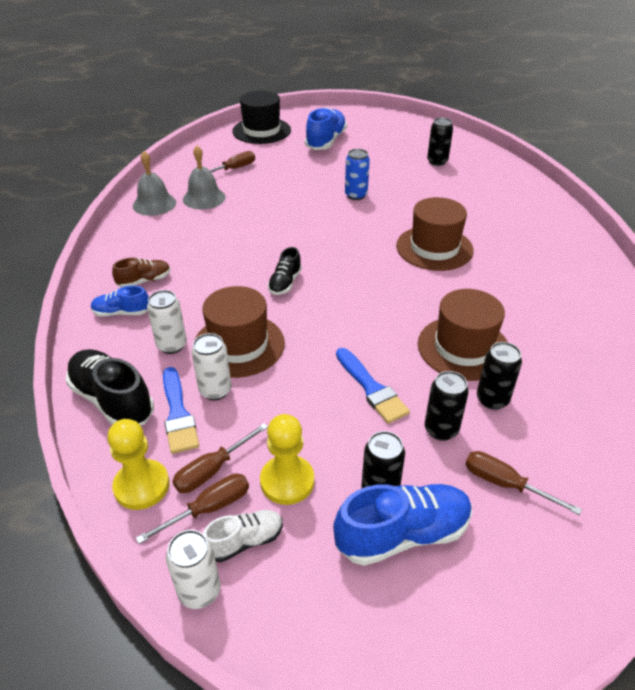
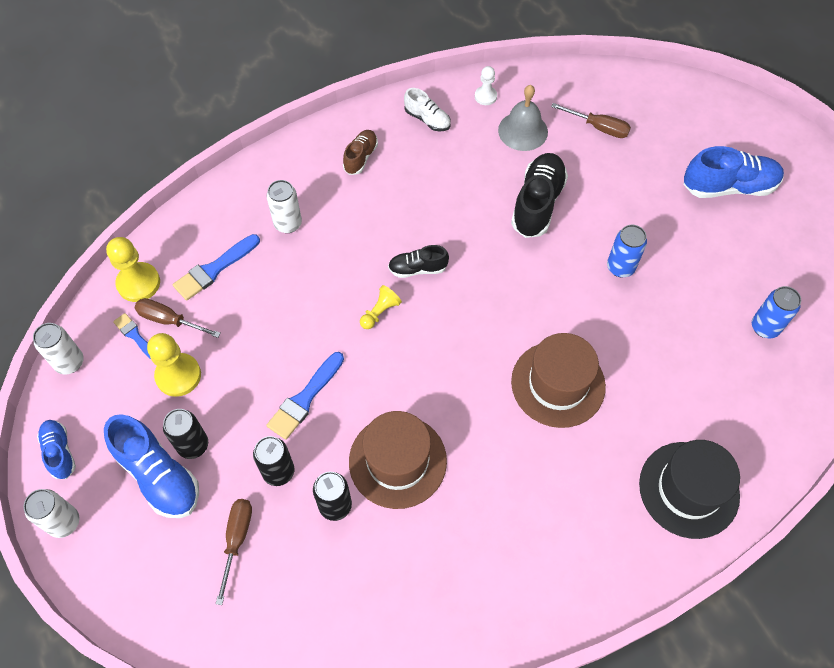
camera: 65 degrees right, 20 degrees up
black shoe [66,349,154,425] -> black shoe moved to [511,153,568,238]
blue shoe [91,285,149,317] -> blue shoe moved to [37,420,76,479]
brown shoe [112,258,170,287] -> brown shoe turned 105 degrees counterclockwise [343,130,378,175]
grey bell [133,151,176,216] -> white pawn [475,66,497,105]
brown screwdriver [136,474,249,544] -> blue brush [113,313,151,359]
white can [192,333,232,401] -> white can moved to [23,489,79,538]
brown hat [195,286,285,378] -> none
white shoe [203,510,283,562] -> white shoe moved to [404,88,451,132]
black hat [232,91,291,144] -> black hat moved to [639,440,740,539]
black can [427,118,453,166] -> blue can [752,286,801,338]
none -> yellow pawn [360,285,402,329]

